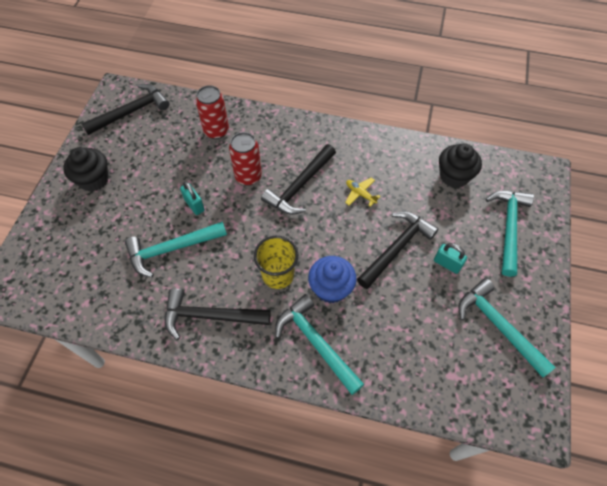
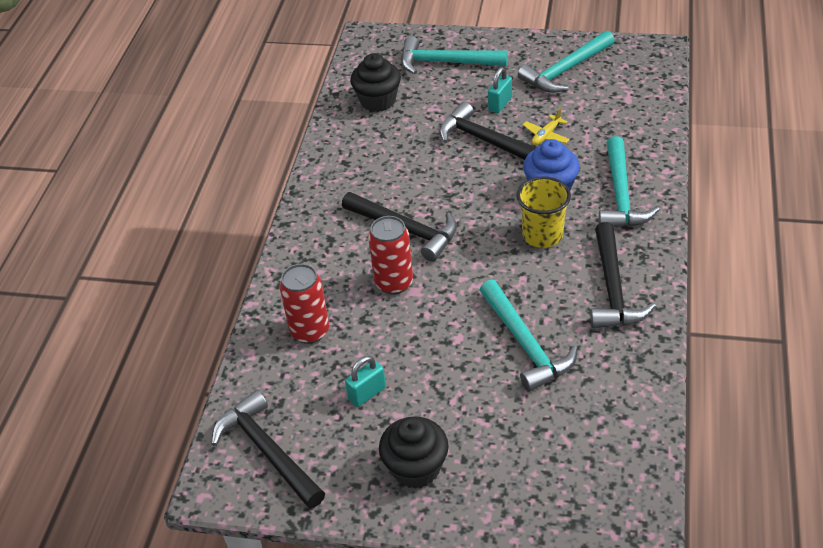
camera: 90 degrees left, 15 degrees down
turquoise padlock [180,181,205,215] -> turquoise padlock moved to [345,356,386,407]
turquoise hammer [275,294,364,395] -> turquoise hammer turned 45 degrees counterclockwise [599,136,660,227]
yellow plane [345,177,381,207] -> yellow plane moved to [523,108,570,145]

